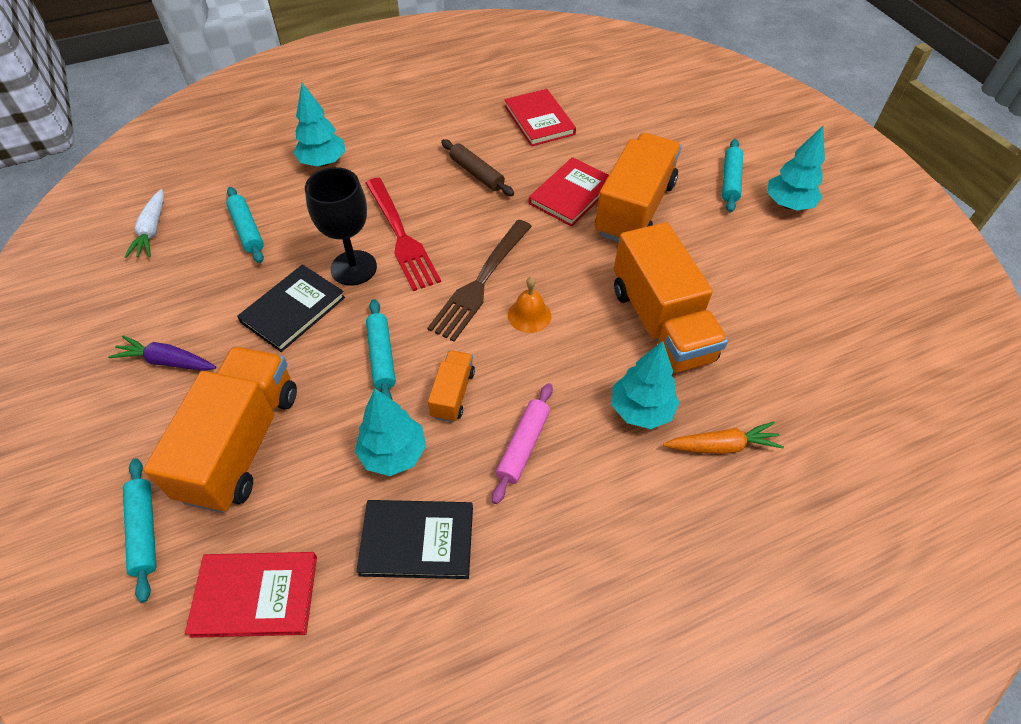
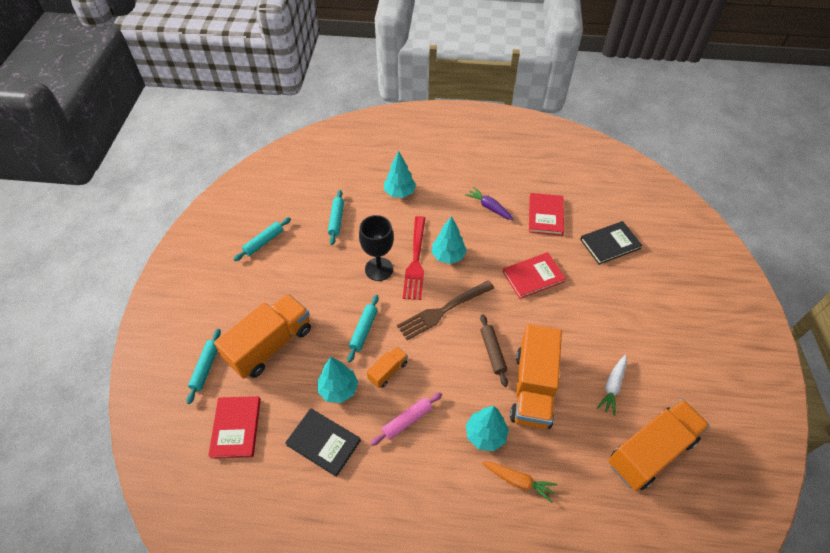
camera: 30 degrees right, 0 degrees up
purple carrot [108,335,216,371] -> purple carrot moved to [465,187,514,220]
white carrot [124,189,164,258] -> white carrot moved to [597,355,627,416]
red book [185,552,317,638] -> red book turned 60 degrees clockwise [208,396,261,459]
black book [237,264,345,352] -> black book moved to [580,221,643,265]
brown rolling pin [441,139,514,196] -> brown rolling pin moved to [480,314,508,387]
orange bell [508,276,551,333] -> none
orange truck [595,133,682,242] -> orange truck moved to [608,399,710,491]
turquoise rolling pin [722,139,743,213] -> turquoise rolling pin moved to [233,217,291,261]
turquoise tree [767,125,825,210] -> turquoise tree moved to [431,216,467,264]

